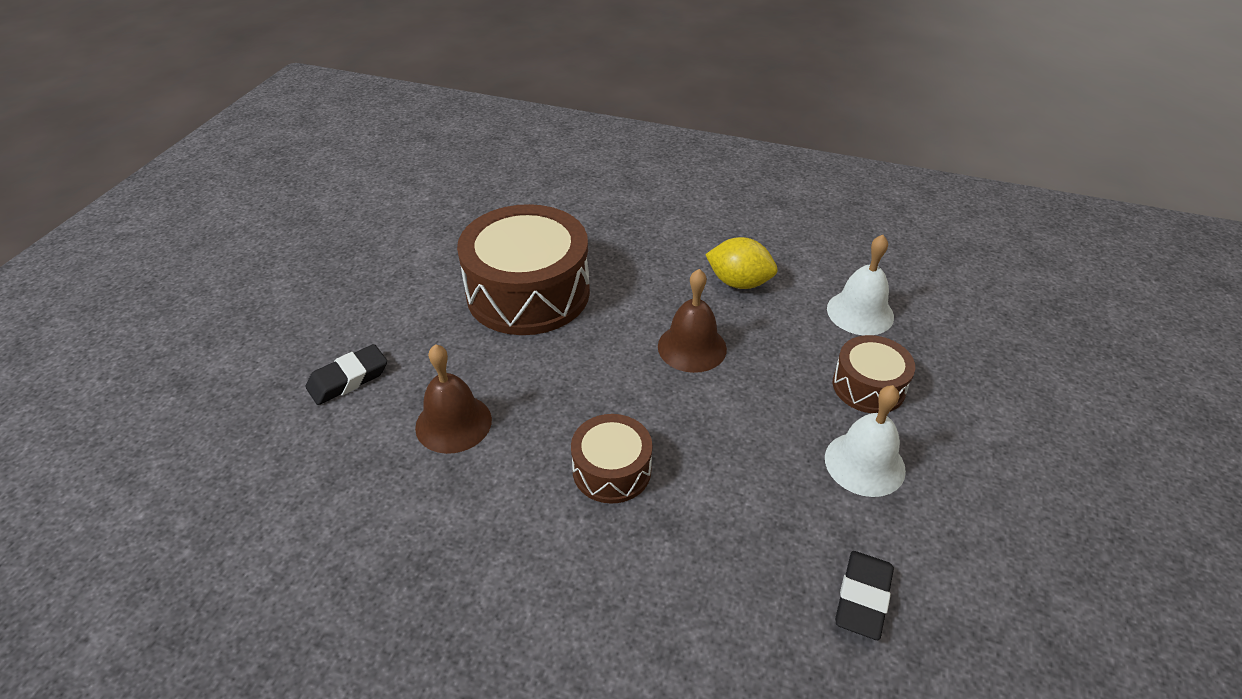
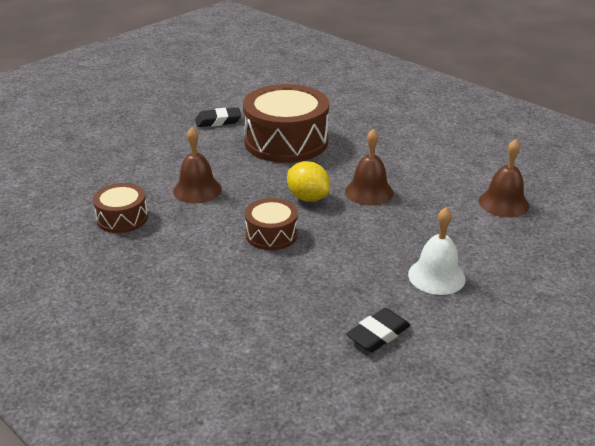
camera: 25 degrees right, 10 degrees down
black eraser [305,344,387,405] -> black eraser moved to [195,107,242,127]
yellow lemon [705,237,778,289] -> yellow lemon moved to [287,161,330,202]
white bell [827,235,894,335] -> brown bell [479,139,529,217]
brown drum [833,335,915,413] -> brown drum moved to [93,183,148,233]

